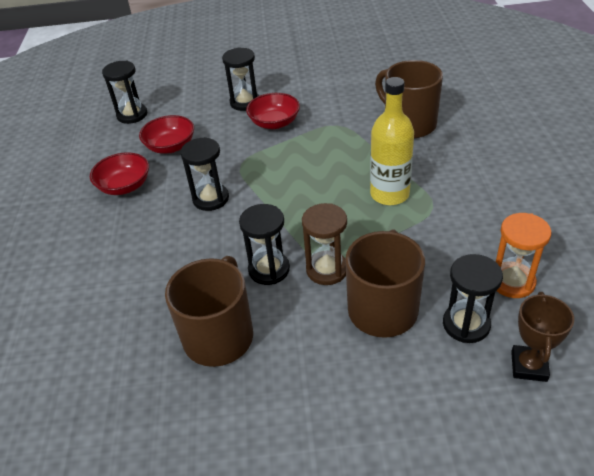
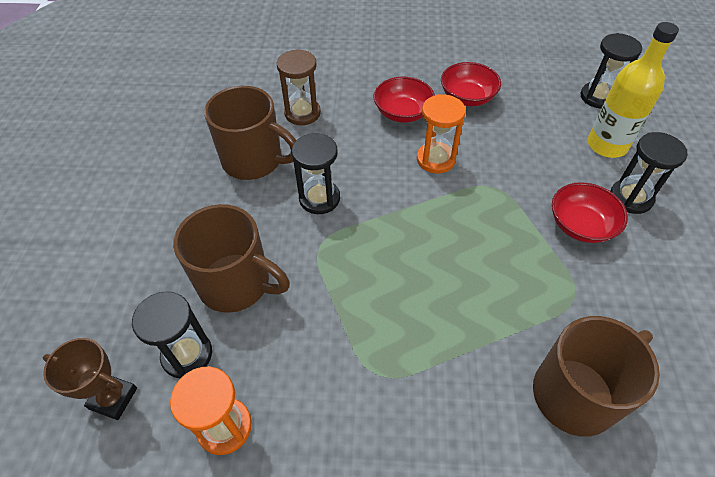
camera: 95 degrees right, 10 degrees up
red bowl [139,115,194,154] -> red bowl moved to [374,77,435,123]
black hourglass [181,137,229,211] -> orange hourglass [417,94,466,174]
brown hourglass [302,203,347,285] -> brown hourglass moved to [277,49,321,125]
yellow bottle [370,77,414,205] -> yellow bottle moved to [588,22,679,158]

